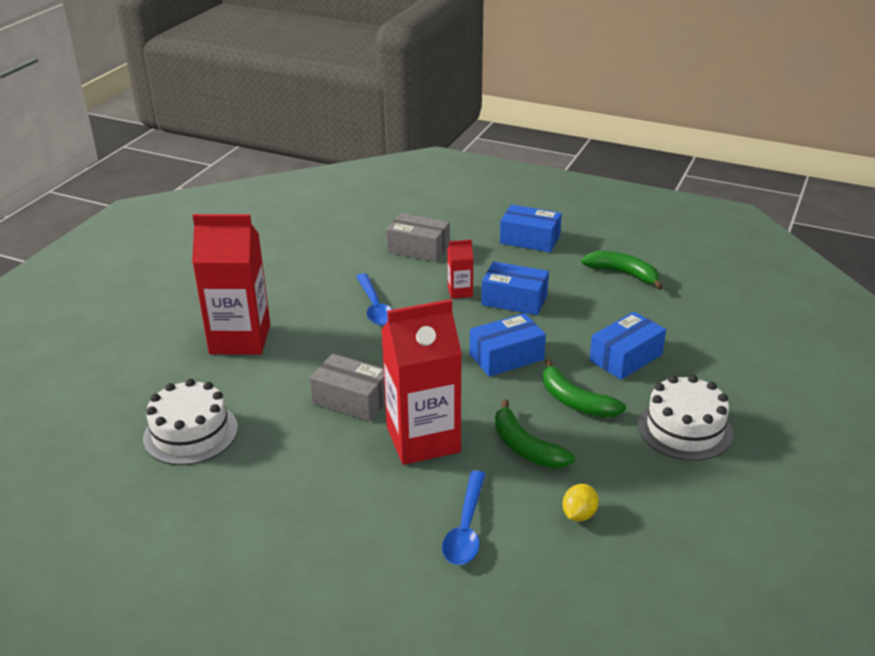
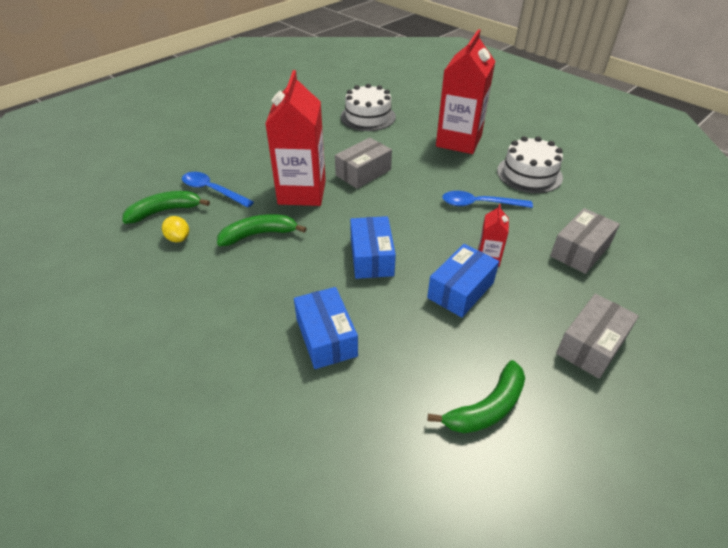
camera: 110 degrees right, 10 degrees up
blue box [500,205,562,252] -> grey box [556,294,639,379]
green banana [543,359,626,418] -> green banana moved to [122,191,210,224]
white cake [638,375,733,461] -> white cake moved to [497,136,563,193]

